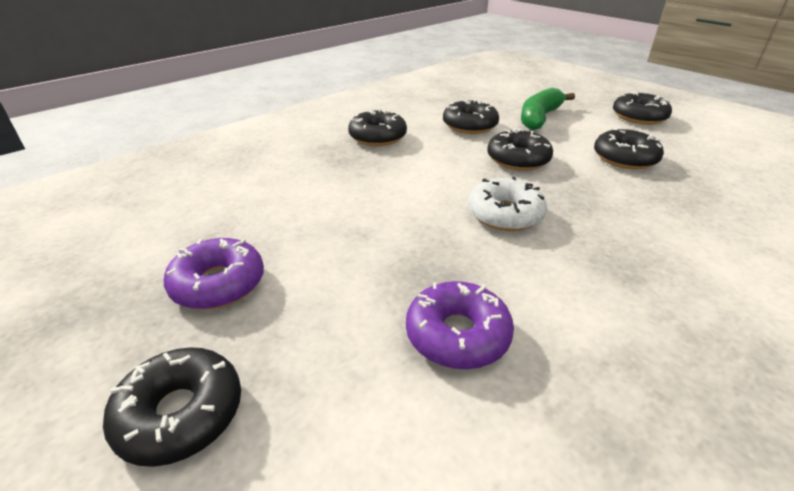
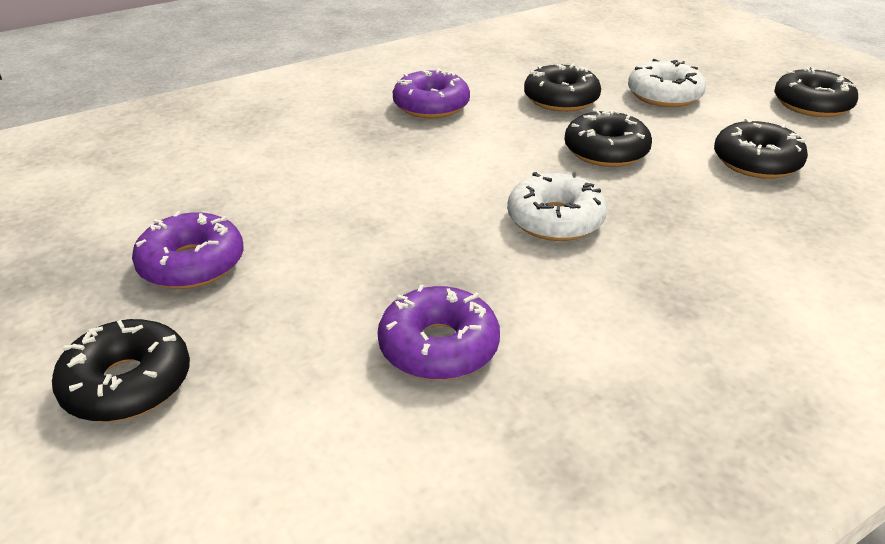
camera: 10 degrees right, 0 degrees up
black donut [348,109,407,146] -> purple donut [393,68,470,119]
green banana [521,88,575,130] -> white donut [628,59,706,107]

